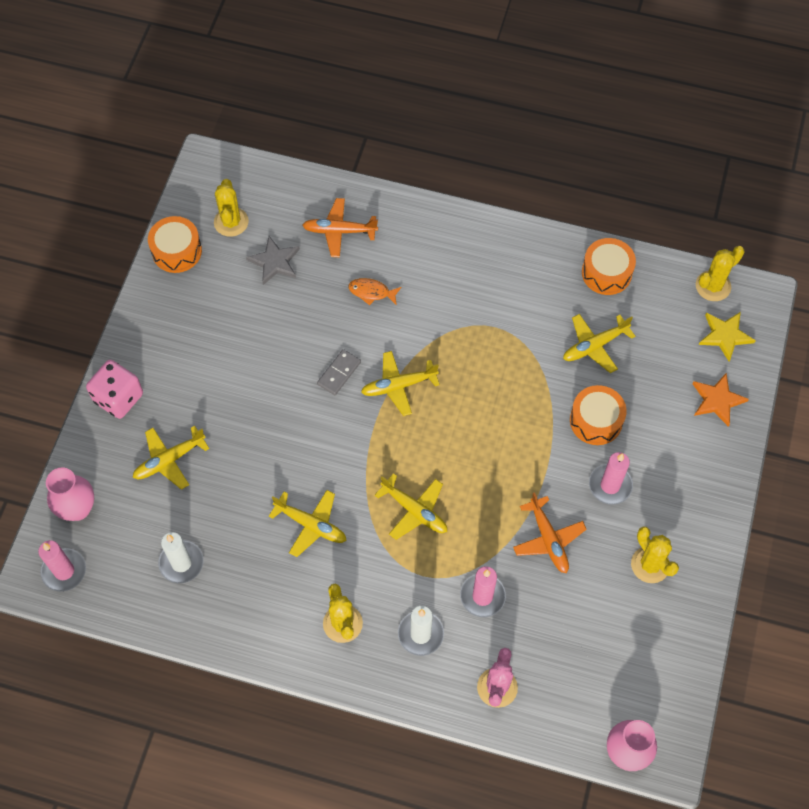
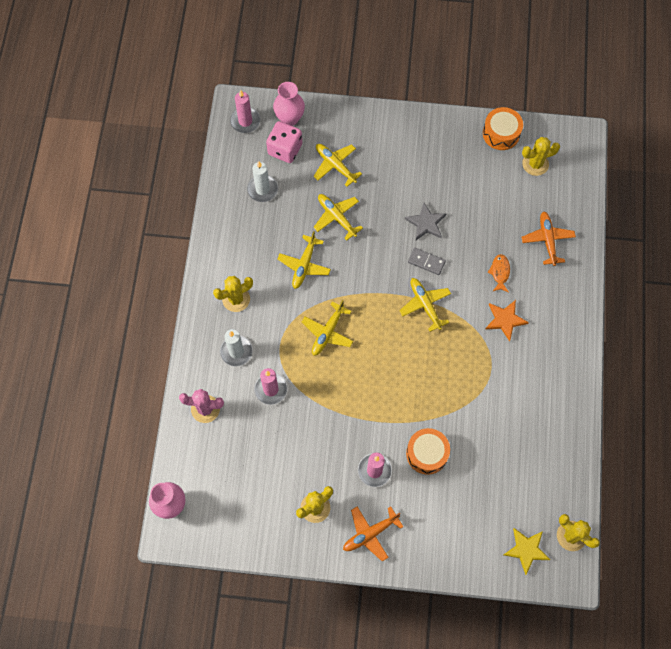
camera: 80 degrees right, 5 degrees up
pink dice [86,360,143,419] -> pink dice moved to [266,121,302,163]
grey star [246,236,300,285] -> grey star moved to [405,203,447,240]
orange plane [513,492,587,573] -> orange plane moved to [343,507,403,561]
yellow plane [563,314,636,373] -> yellow plane moved to [313,194,363,241]
orange drum [582,238,636,295] -> none
orange star [692,373,749,427] -> orange star moved to [486,300,529,341]

